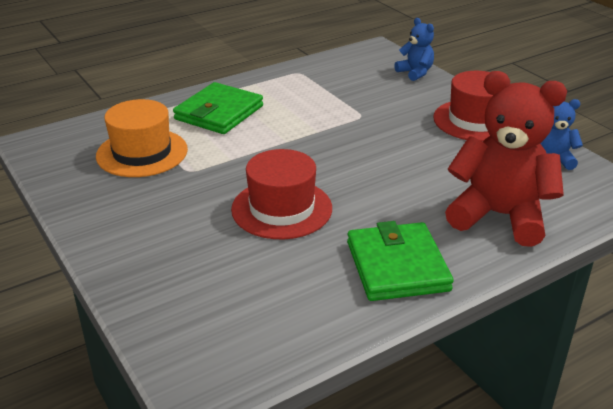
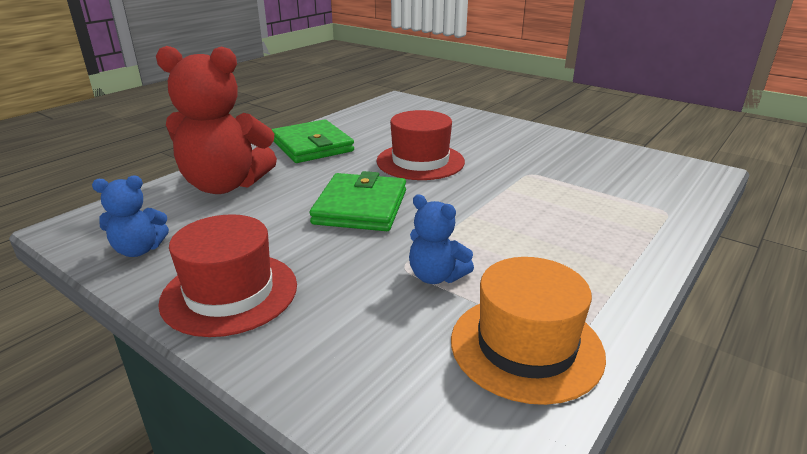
camera: 160 degrees right, 5 degrees down
orange hat [96,99,188,177] -> orange hat moved to [451,257,606,405]
green wallet [173,82,263,134] -> green wallet moved to [310,171,406,231]
blue teddy bear [394,18,434,81] -> blue teddy bear moved to [409,195,474,284]

